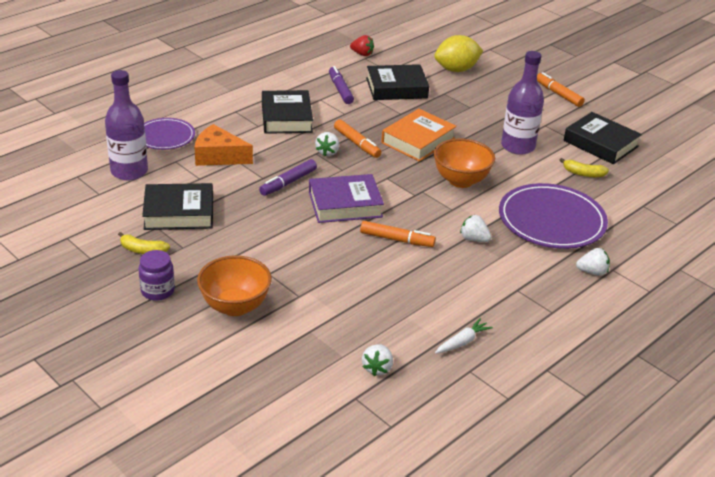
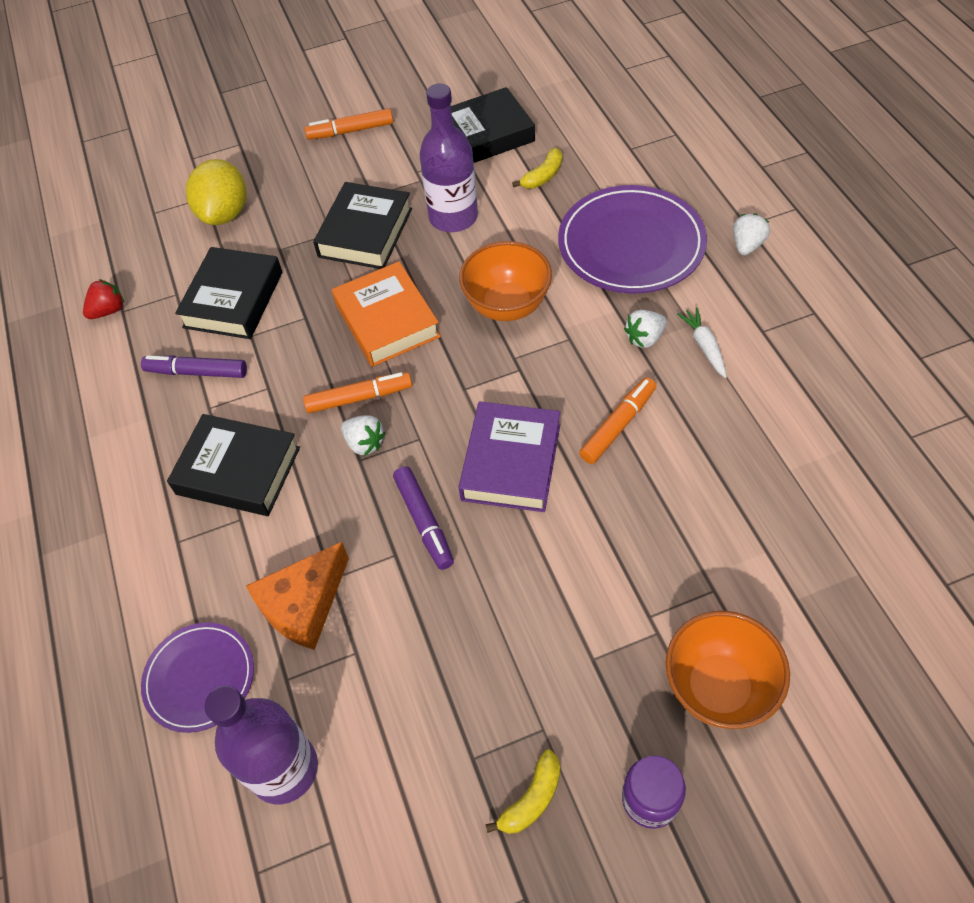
camera: 60 degrees left, 20 degrees up
black book [142,183,213,230] -> black book moved to [313,182,412,269]
white strawberry [362,344,393,376] -> none
white carrot [435,318,493,354] -> white carrot moved to [677,307,727,378]

